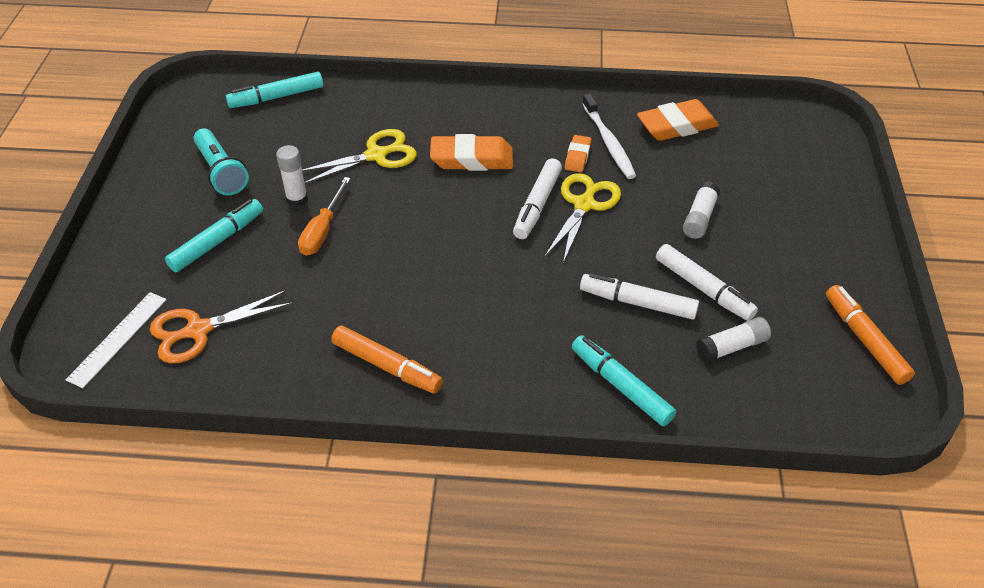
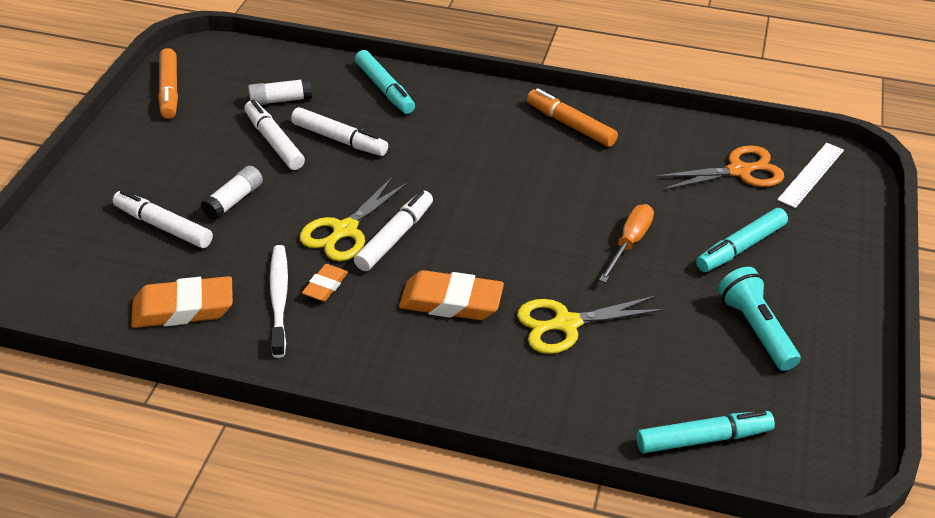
camera: 170 degrees left, 5 degrees down
white glue stick [276,145,308,207] -> none
none -> white marker [113,190,213,248]

